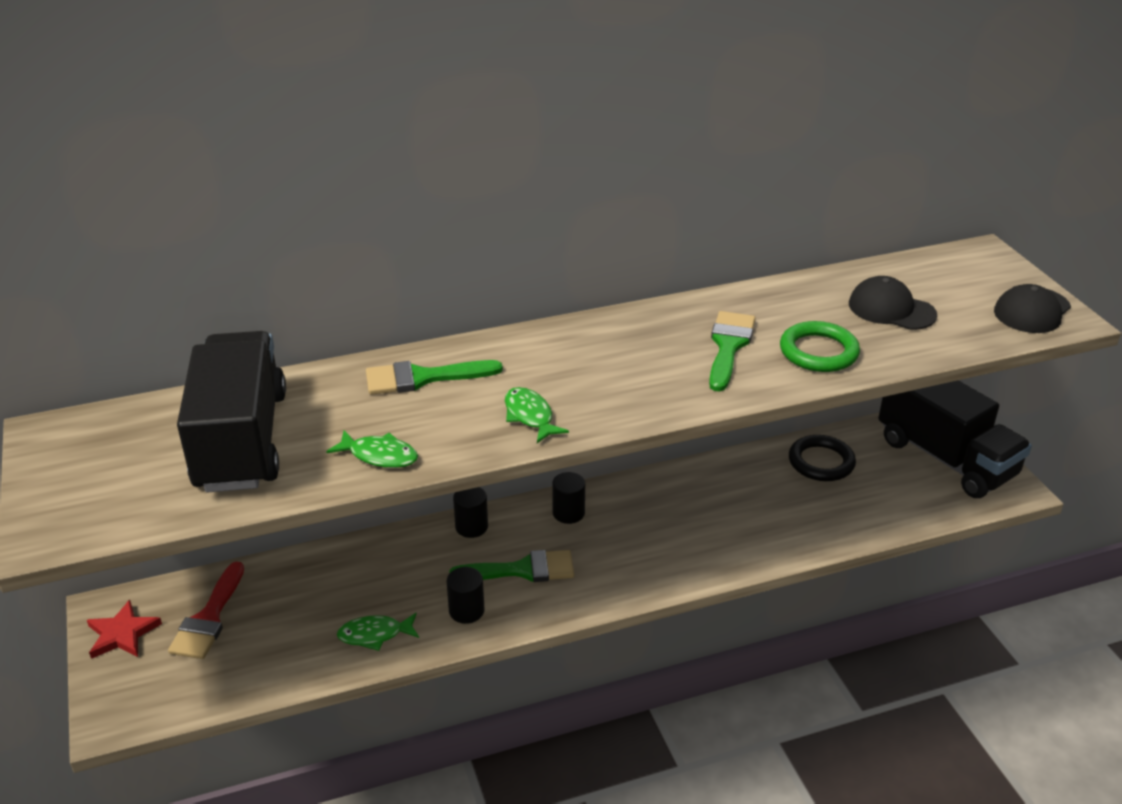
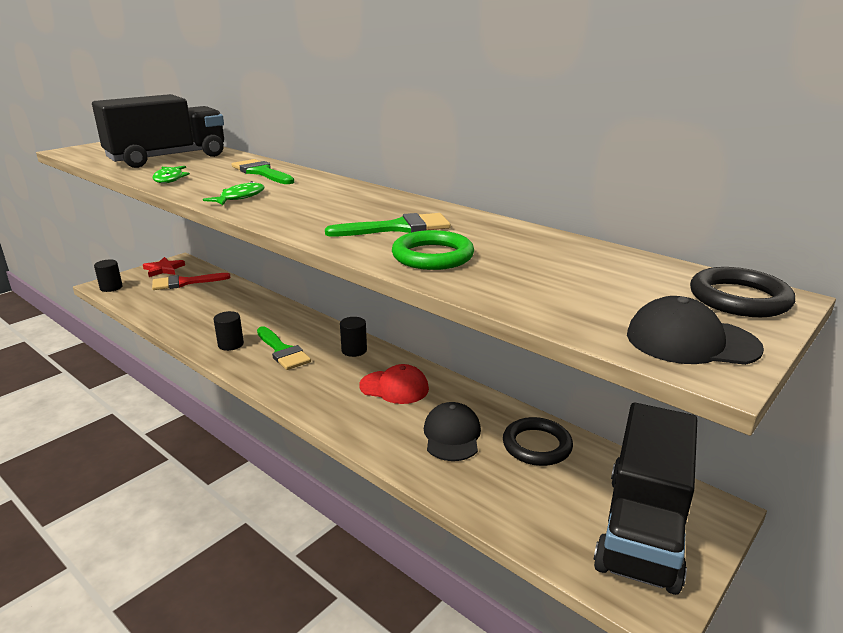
camera: 60 degrees right, 10 degrees down
green fish [337,613,419,651] -> none
black cylinder [453,487,488,538] -> black cylinder moved to [94,260,123,292]
black cap [849,276,937,330] -> black cap moved to [424,402,481,461]
none -> red cap [359,364,429,404]
none -> black ring [690,267,795,317]

